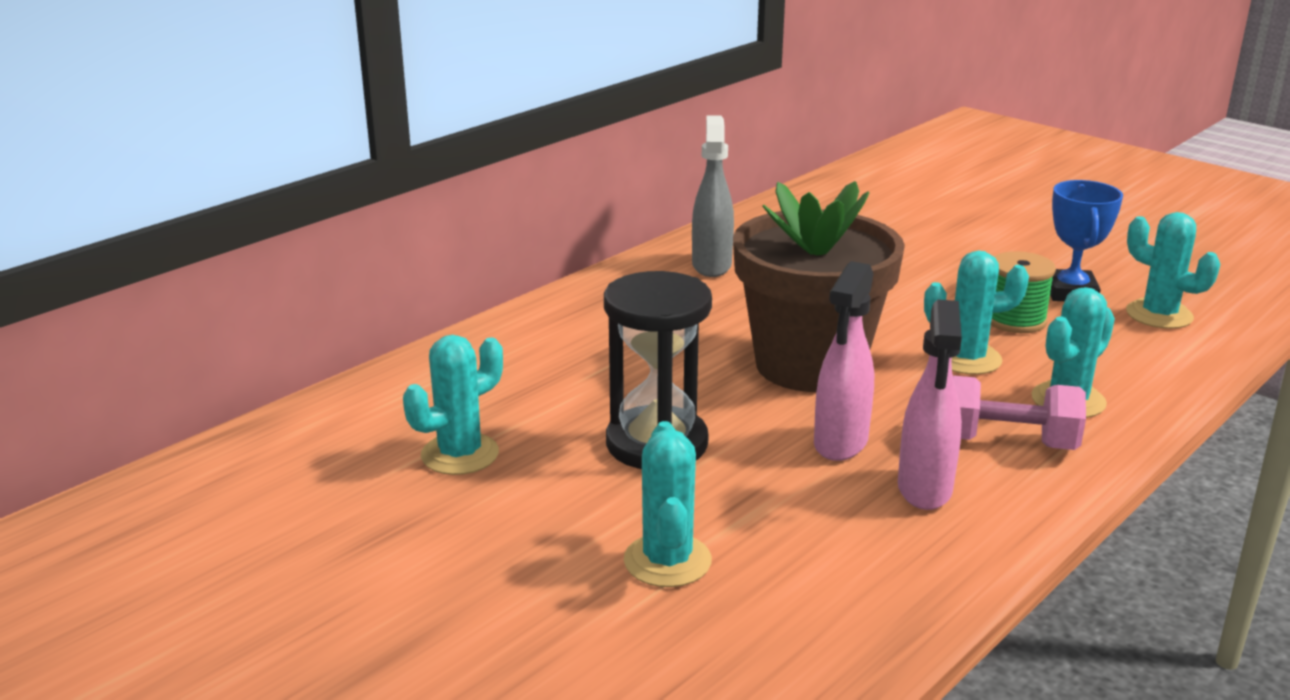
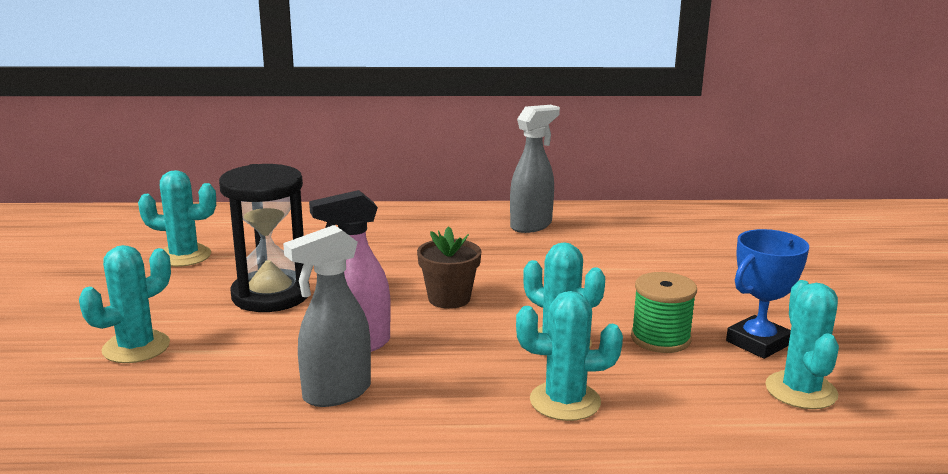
camera: 45 degrees right, 5 degrees down
brown flower pot [733,181,905,392] -> brown flower pot [417,226,481,309], size x0.46
pink spray bottle [898,299,962,510] -> grey spray bottle [283,225,371,407]
pink dumbbell [953,375,1086,450] -> none

